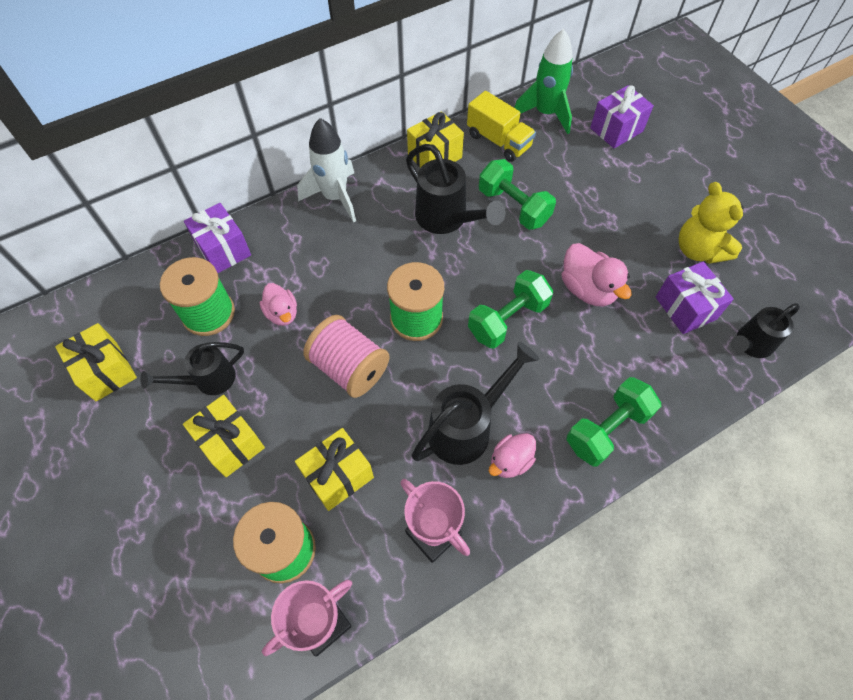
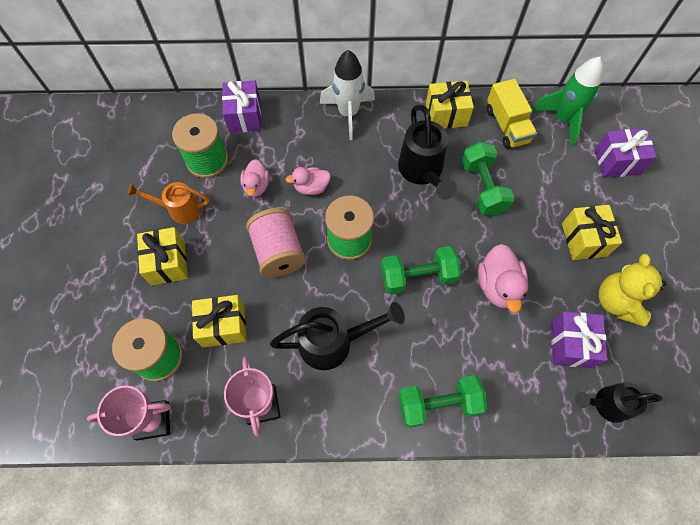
camera: 30 degrees right, 5 degrees up
yellow gift [55,323,137,401] -> yellow gift moved to [562,205,622,260]
black watering can [140,342,244,395] -> orange watering can [127,182,210,224]
pink duck [489,433,536,478] -> pink duck moved to [285,167,331,195]

